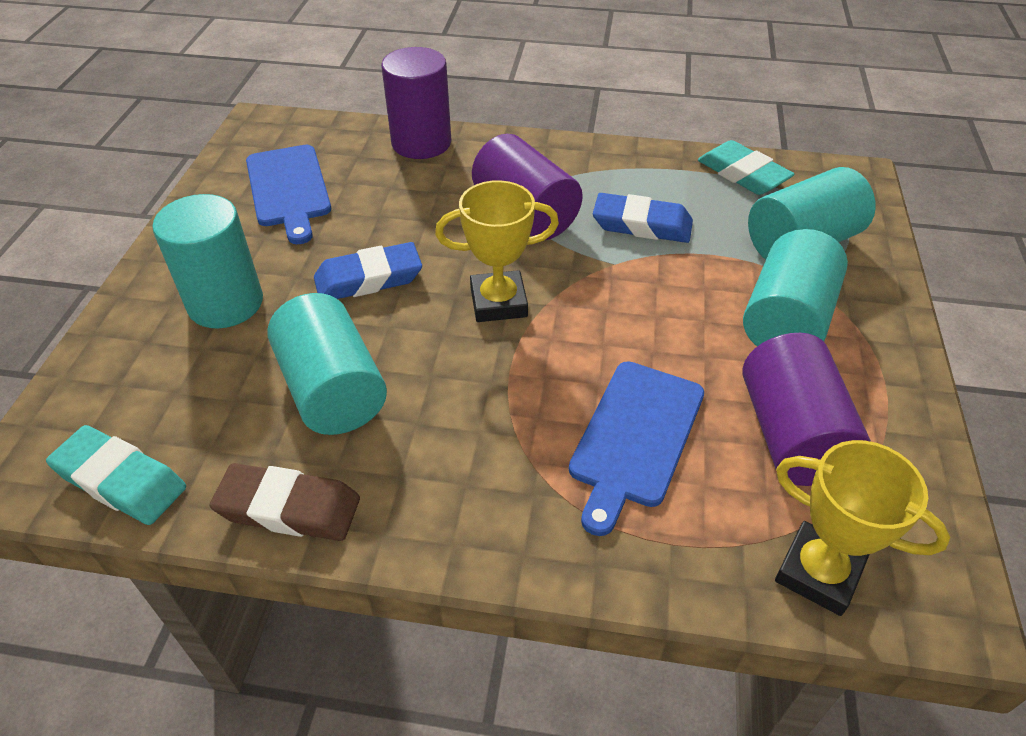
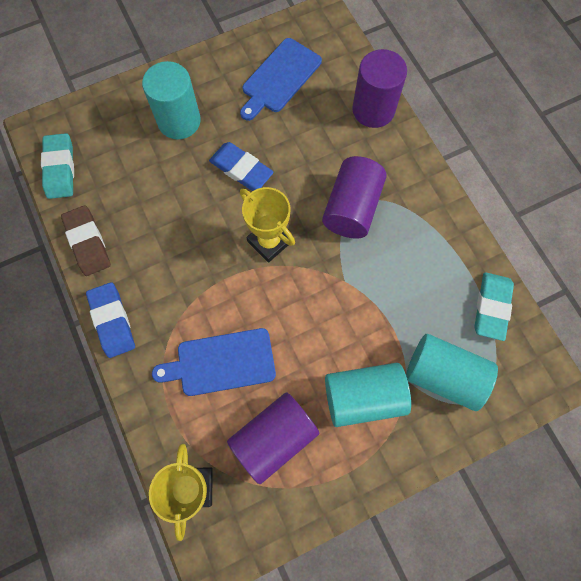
camera: 55 degrees right, 25 degrees up
turquoise cylinder [267,293,387,435] -> none
blue eraser [593,193,693,243] -> blue eraser moved to [86,282,135,358]

